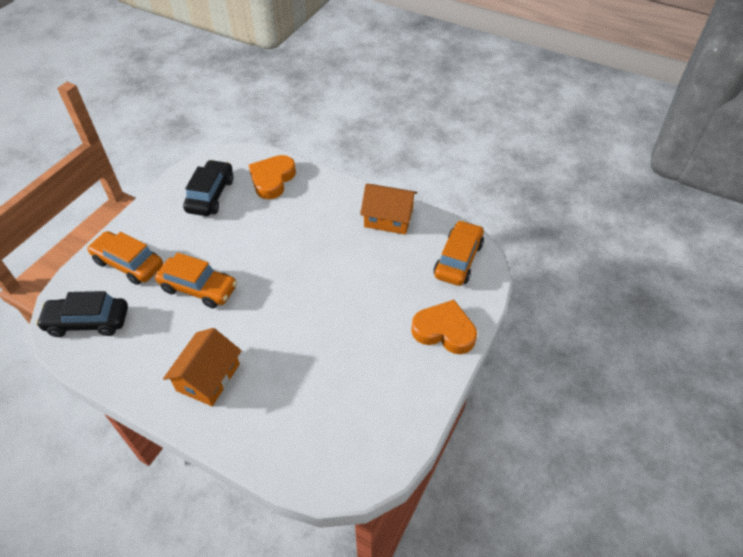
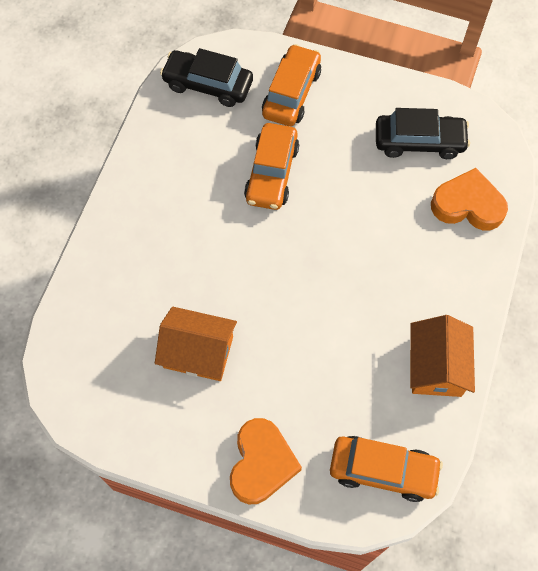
camera: 80 degrees right, 15 degrees up
black car [36,291,128,337] -> black car turned 60 degrees counterclockwise [160,48,253,107]
orange house [163,328,242,406] -> orange house moved to [155,307,237,381]

